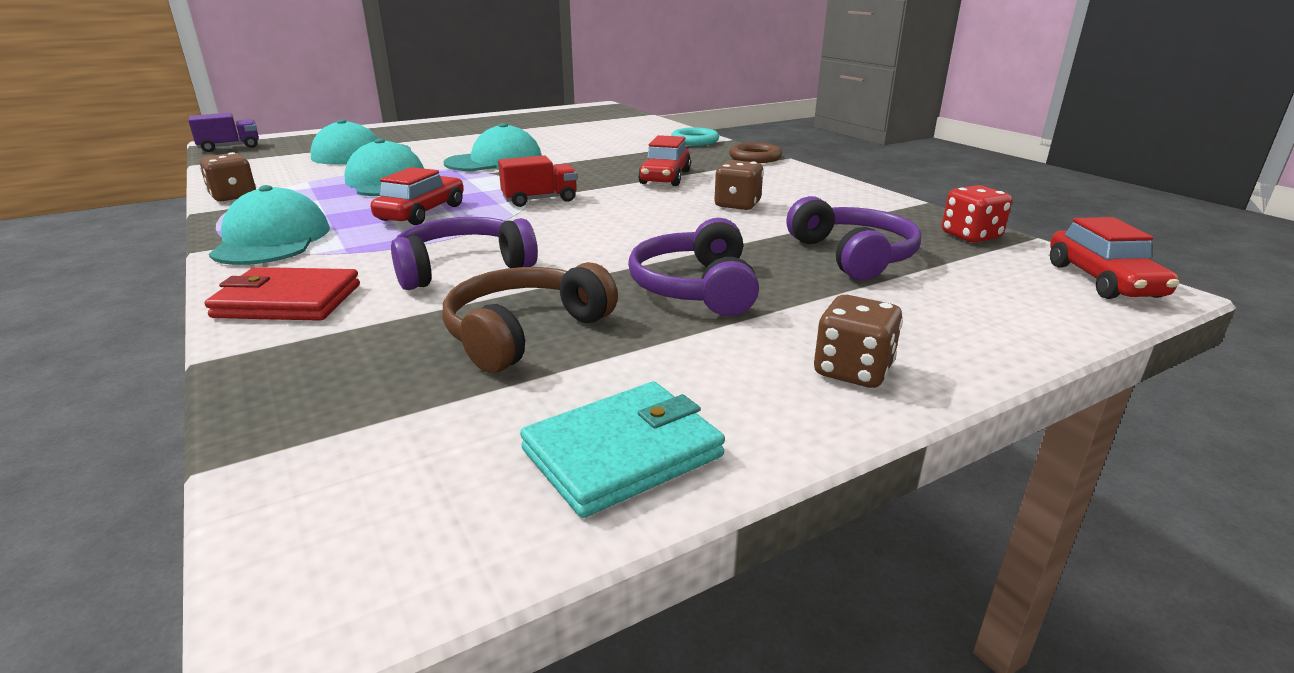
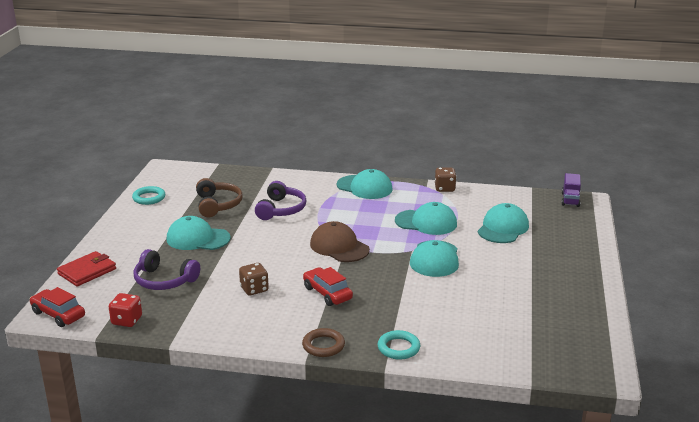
camera: 130 degrees right, 0 degrees up
red wallet [205,267,360,321] -> red wallet moved to [57,251,116,286]
red car [371,167,464,225] -> none
red truck [498,155,577,207] -> brown cap [310,221,370,262]
turquoise wallet [520,382,725,518] -> turquoise ring [132,186,165,205]
purple headphones [628,218,759,316] -> turquoise cap [167,216,231,250]
brown dice [814,295,903,388] -> none

